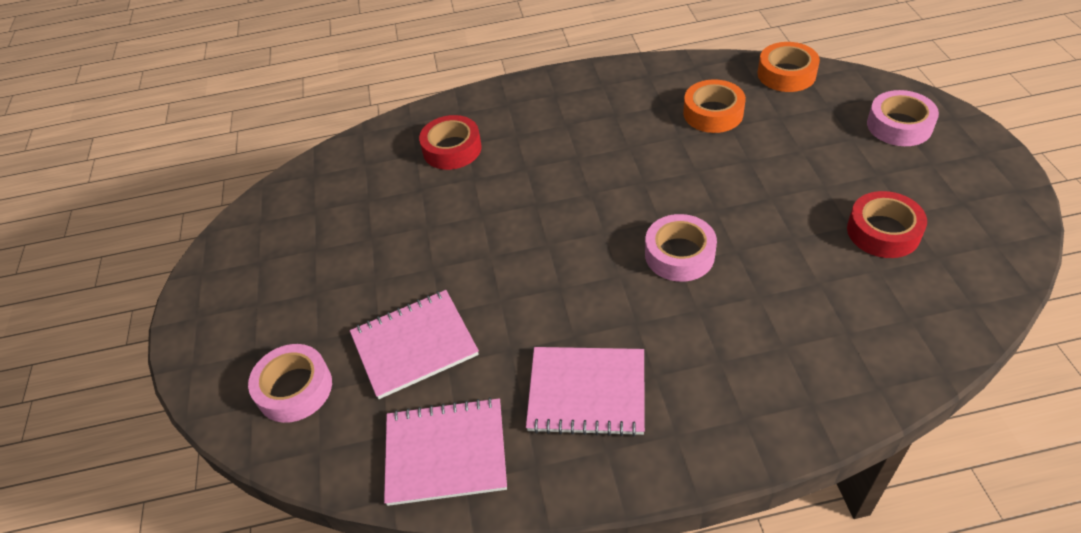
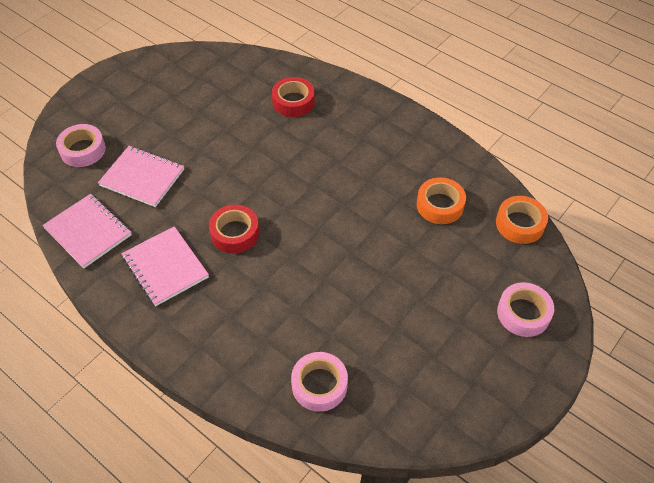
camera: 45 degrees right, 5 degrees up
pink tape [645,214,717,282] -> pink tape moved to [291,352,348,412]
red tape [847,191,927,258] -> red tape moved to [209,205,259,253]

